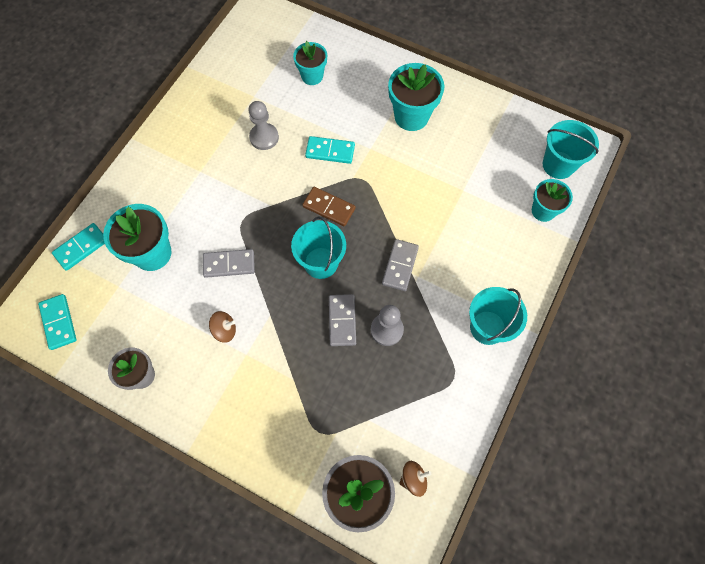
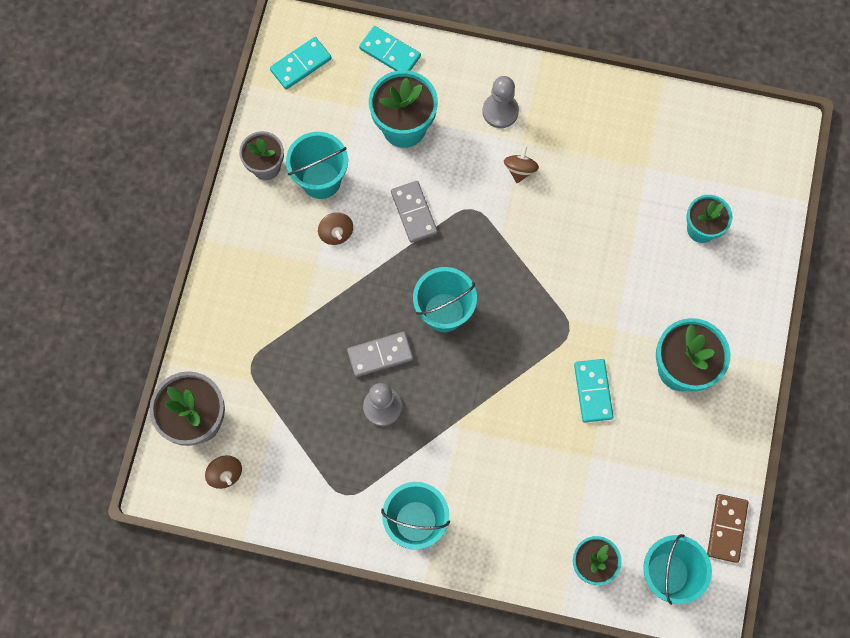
camera: 75 degrees right, 5 degrees up
grey pawn [248,101,279,150] -> grey pawn moved to [482,76,519,128]
brown domino [302,187,356,226] -> brown domino moved to [707,494,748,563]
turquoise domino [305,136,355,164] -> turquoise domino moved to [574,359,614,423]
grey domino [382,239,419,291] -> none
none -> turquoise bucket [286,132,348,199]
none -> brown spinning top [504,146,539,183]

